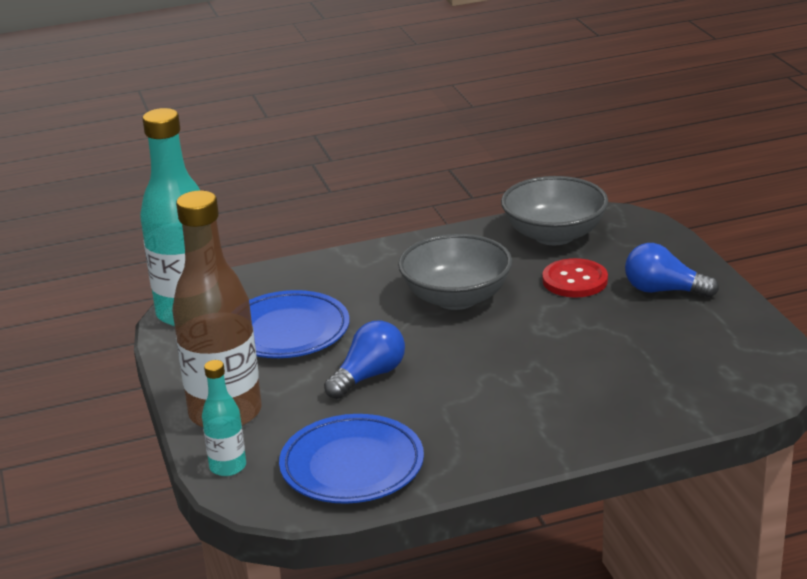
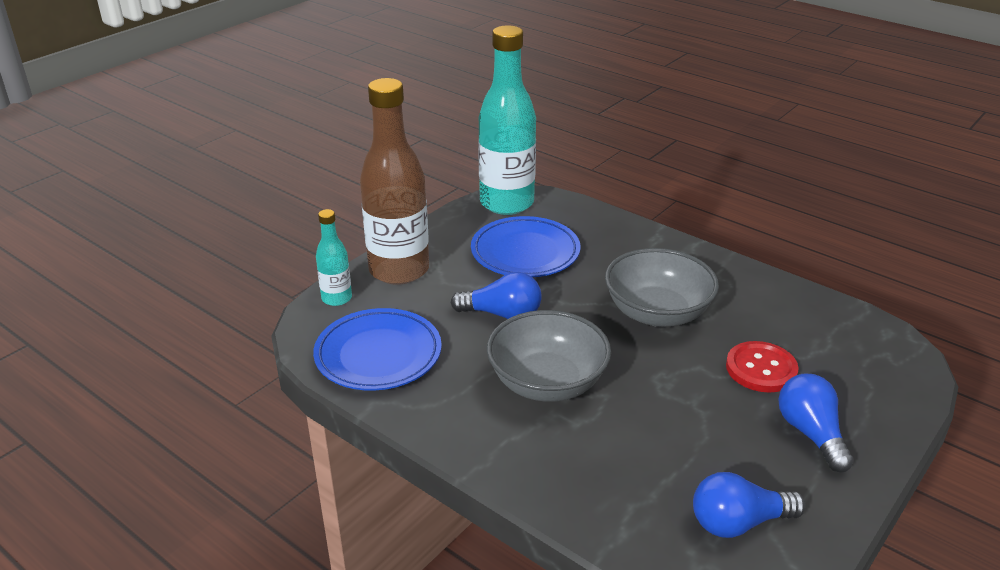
camera: 55 degrees right, 5 degrees up
grey bowl [501,176,608,245] -> grey bowl moved to [487,310,611,402]
none -> blue light bulb [693,472,806,538]

